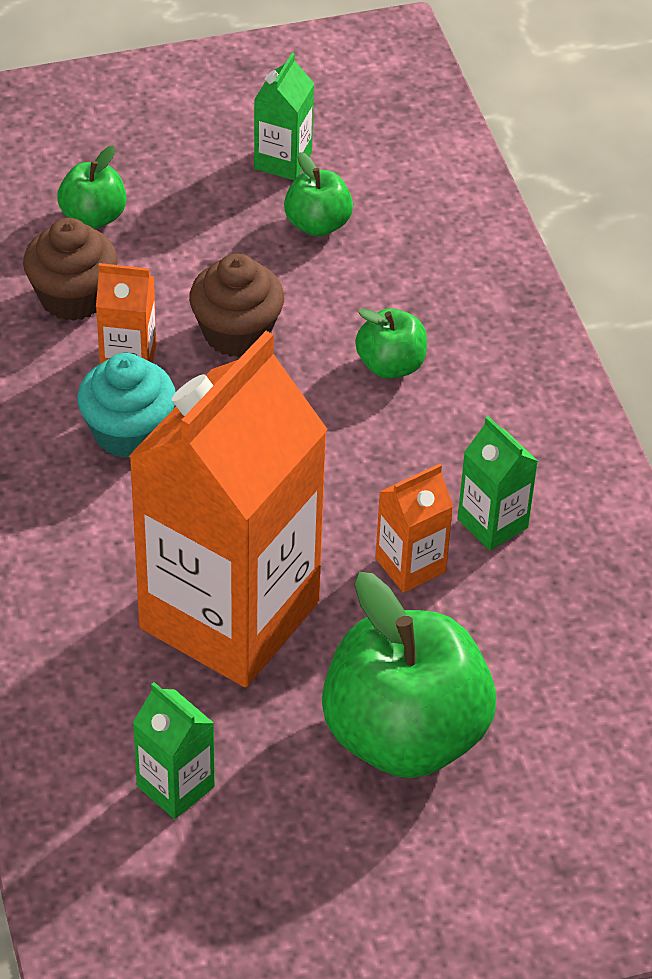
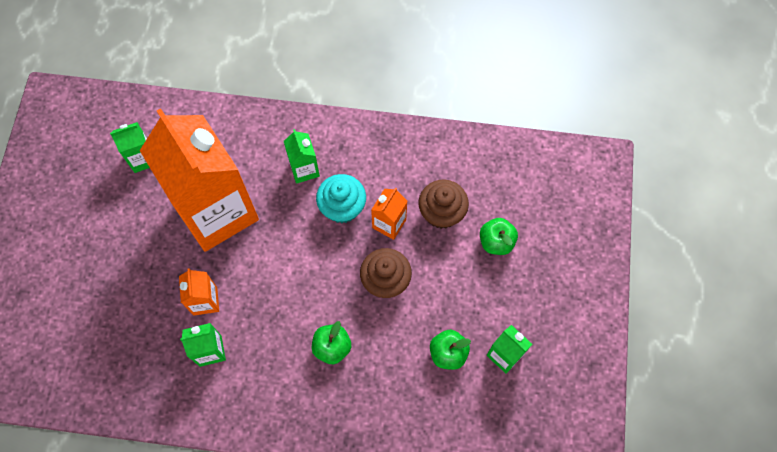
camera: 115 degrees right, 20 degrees up
green apple [322,572,496,778] -> none
none -> green carton [284,129,320,184]

